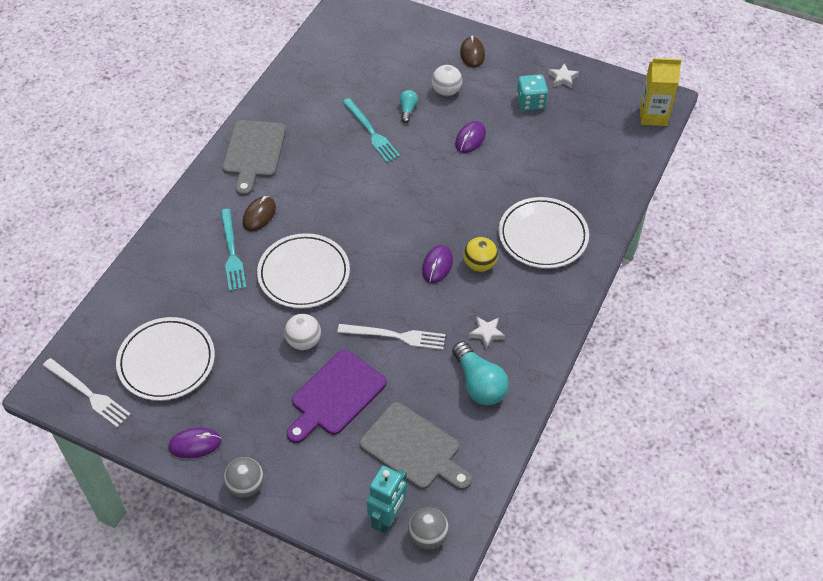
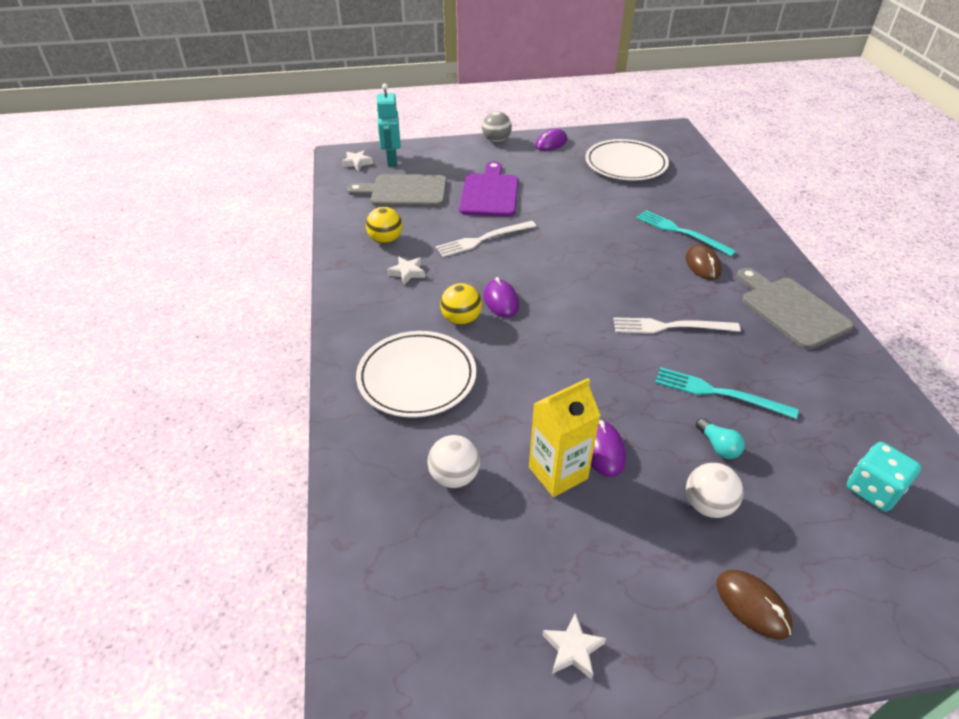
camera: 145 degrees right, 10 degrees down
white fork [43,358,131,427] -> white fork moved to [613,317,740,334]
white plate [257,233,350,308] -> none
white ball [284,314,321,350] -> white ball moved to [427,435,480,488]
grey ball [408,507,449,550] -> white star [341,150,373,171]
turquoise light bulb [452,341,509,405] -> yellow ball [366,207,402,244]
turquoise dice [516,74,548,111] -> turquoise dice moved to [847,442,921,512]
yellow carton [640,58,681,126] -> yellow carton moved to [529,378,601,497]

